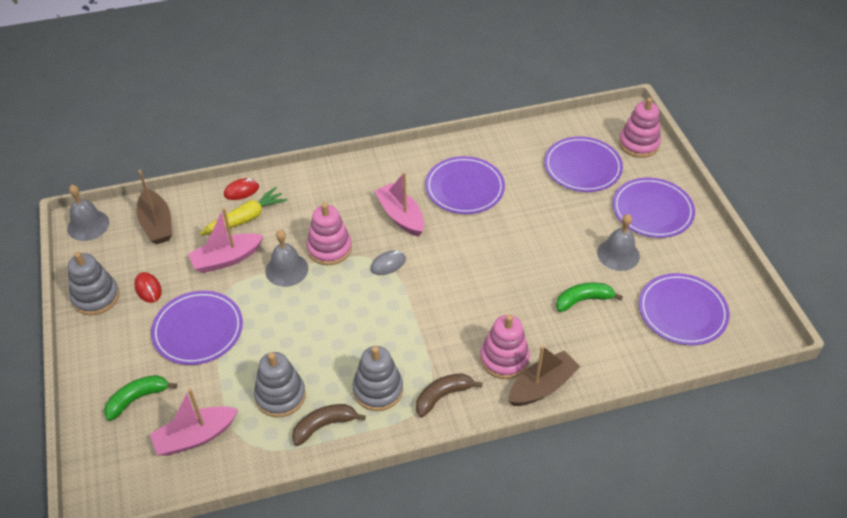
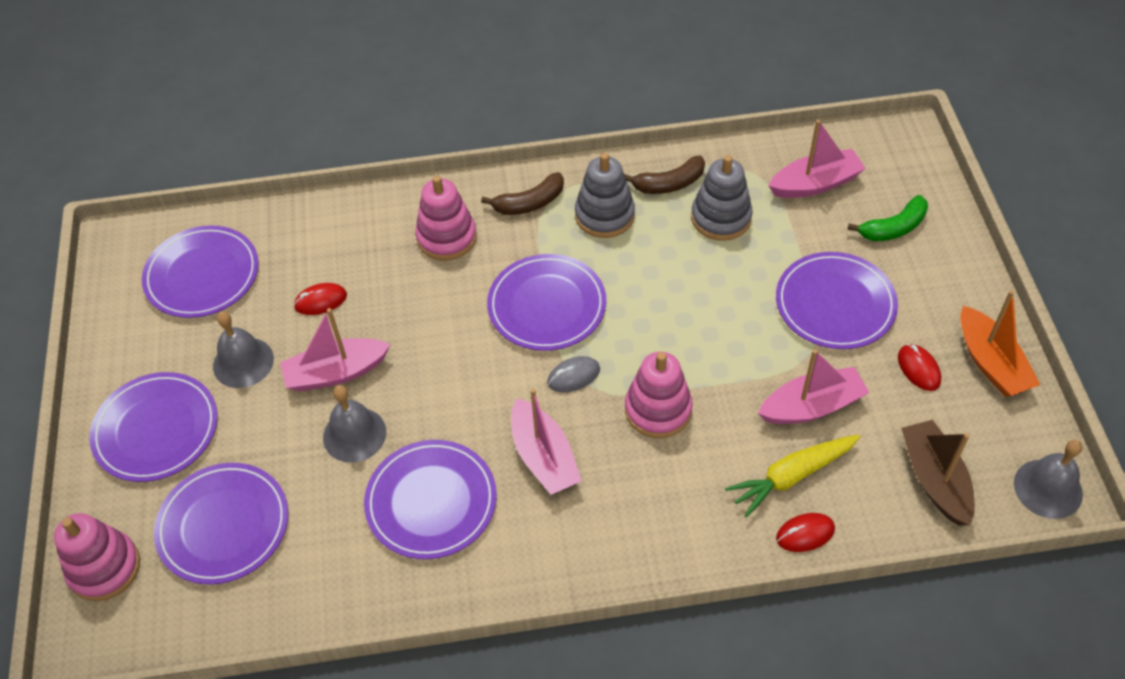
camera: 170 degrees left, 5 degrees up
grey stacking toy [68,252,120,316] -> orange boat [960,290,1040,397]
grey bell [265,230,308,287] -> grey bell moved to [323,385,386,463]
brown boat [508,345,581,406] -> none
green banana [556,282,623,312] -> red mouse [294,283,347,315]
none -> pink boat [280,308,391,392]
none -> purple plate [487,254,606,351]

